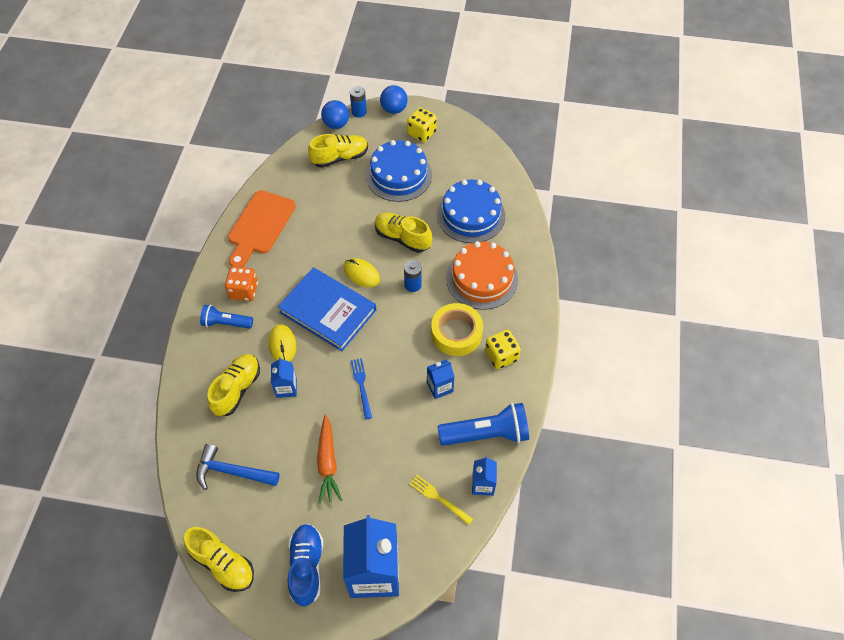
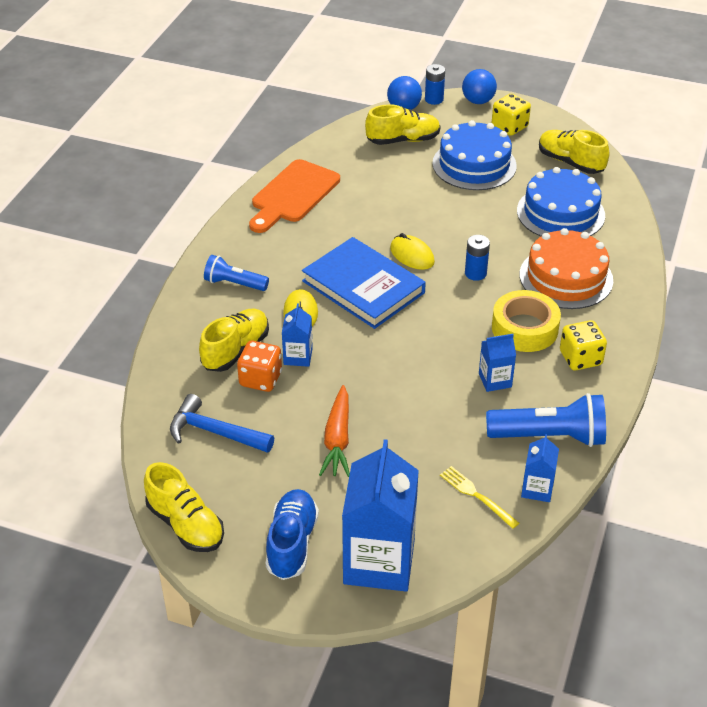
camera: 10 degrees right, 15 degrees down
orange dice [225,266,258,301] -> orange dice moved to [237,341,282,392]
blue fork [351,358,372,419] -> none
yellow shoe [375,212,432,253] -> yellow shoe moved to [539,130,609,174]

